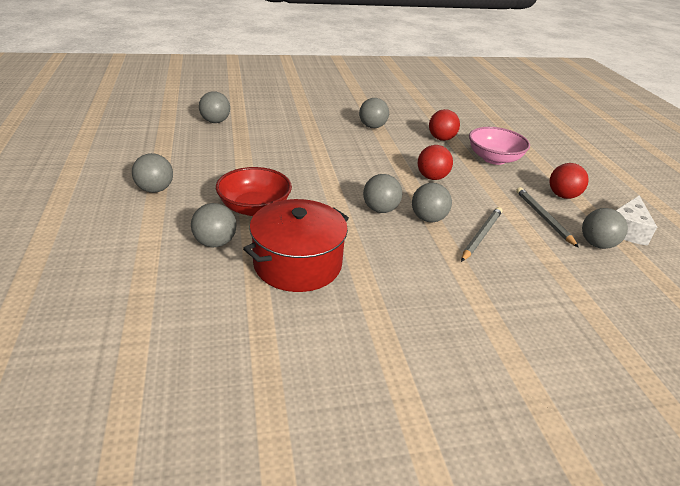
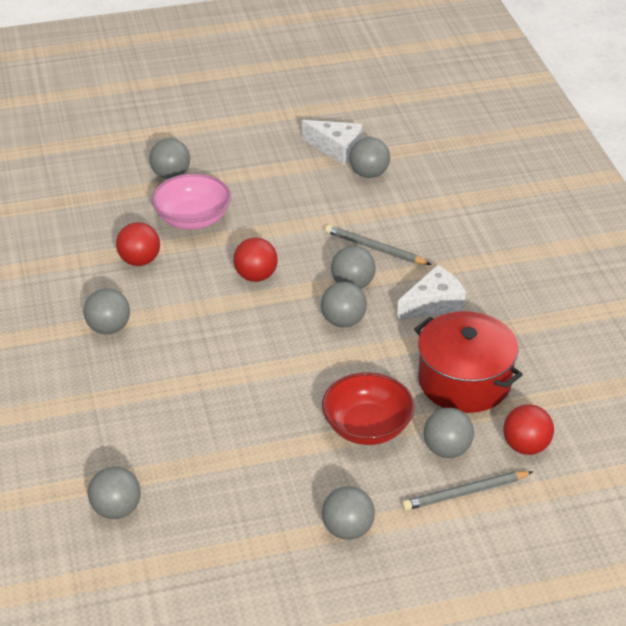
camera: 90 degrees left, 5 degrees up
grey pencil [516,187,579,248] -> grey pencil moved to [402,471,533,510]
red ball [550,163,589,199] -> red ball moved to [503,404,554,455]
none -> grey ball [149,138,190,179]
none -> white cheese [397,265,466,320]

